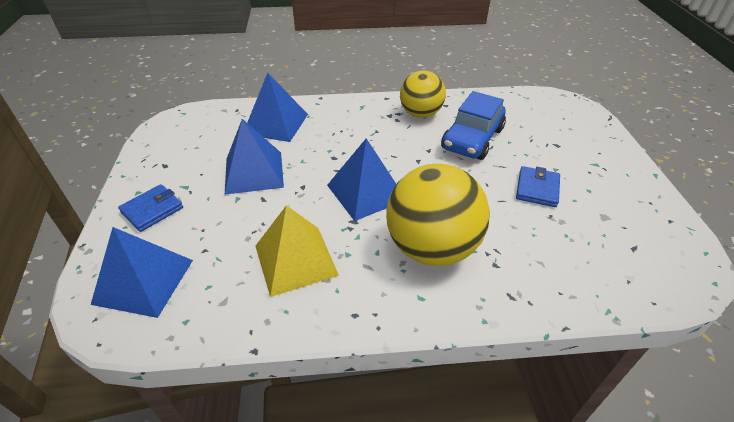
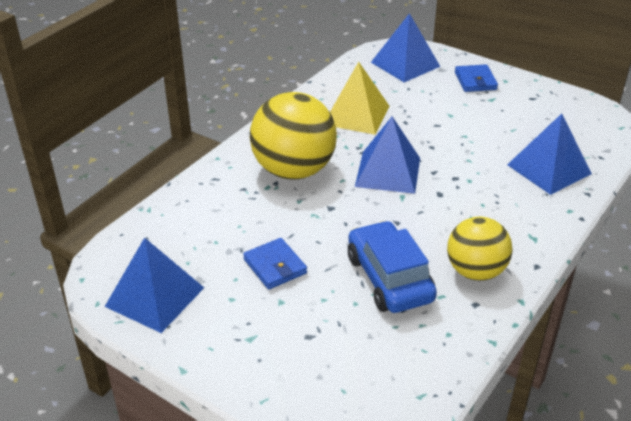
camera: 130 degrees right, 5 degrees down
blue pyramid [225,119,284,195] -> blue pyramid moved to [105,238,204,333]

